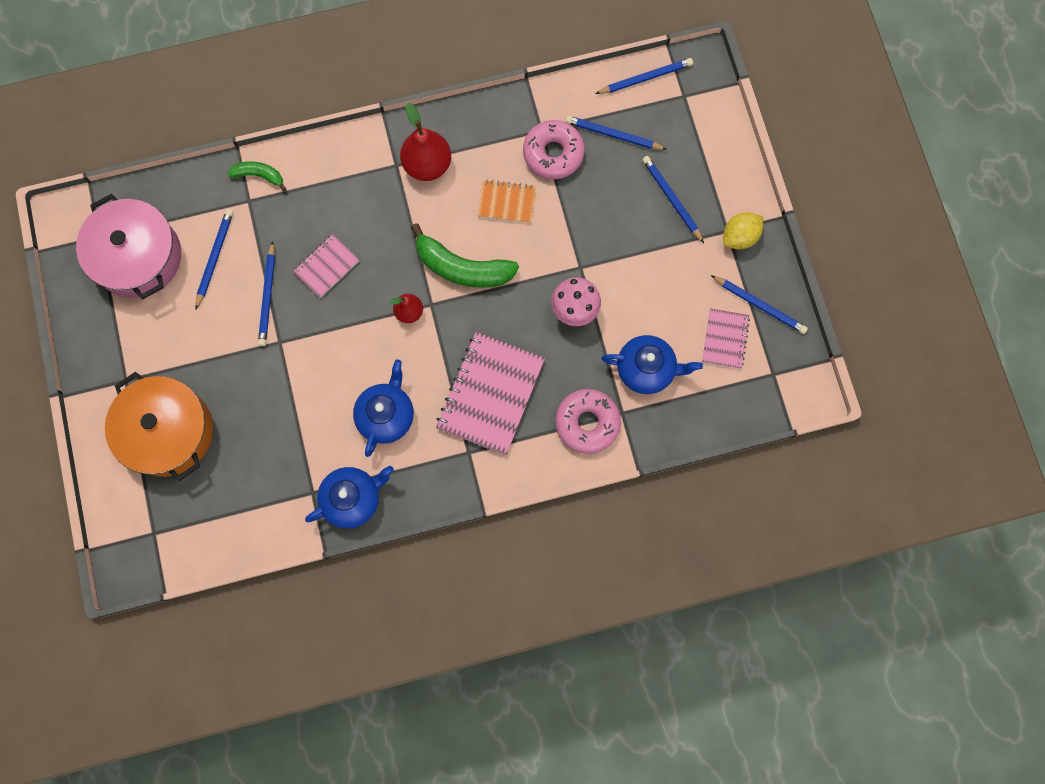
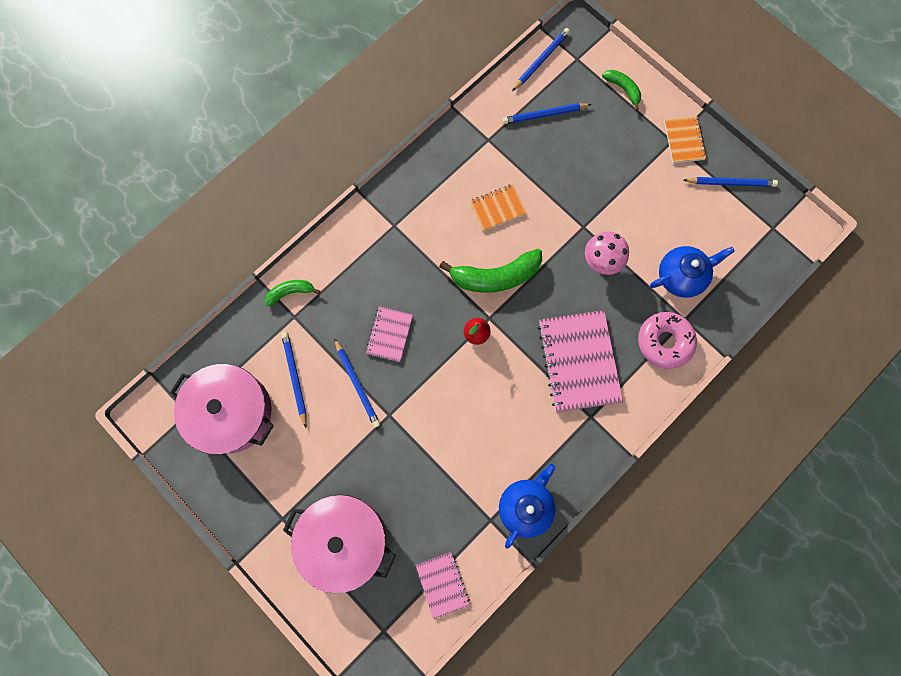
camera: 30 degrees left, 0 degrees up
orange pot [105,372,213,481] -> pink pot [283,495,396,594]
blue teapot [353,360,414,457] -> none
red pear [400,102,451,181] -> none
pink donut [523,120,585,179] -> none
blue pencil [642,156,704,243] -> none
pink notebook [702,308,750,369] -> pink notebook moved to [416,552,470,619]
yellow lemon [723,212,763,249] -> orange notebook [664,116,706,163]
none -> green banana [602,70,641,111]

